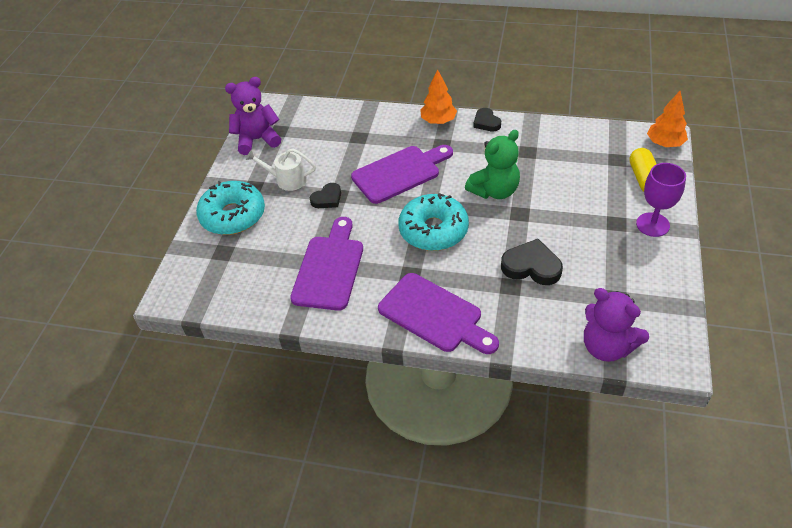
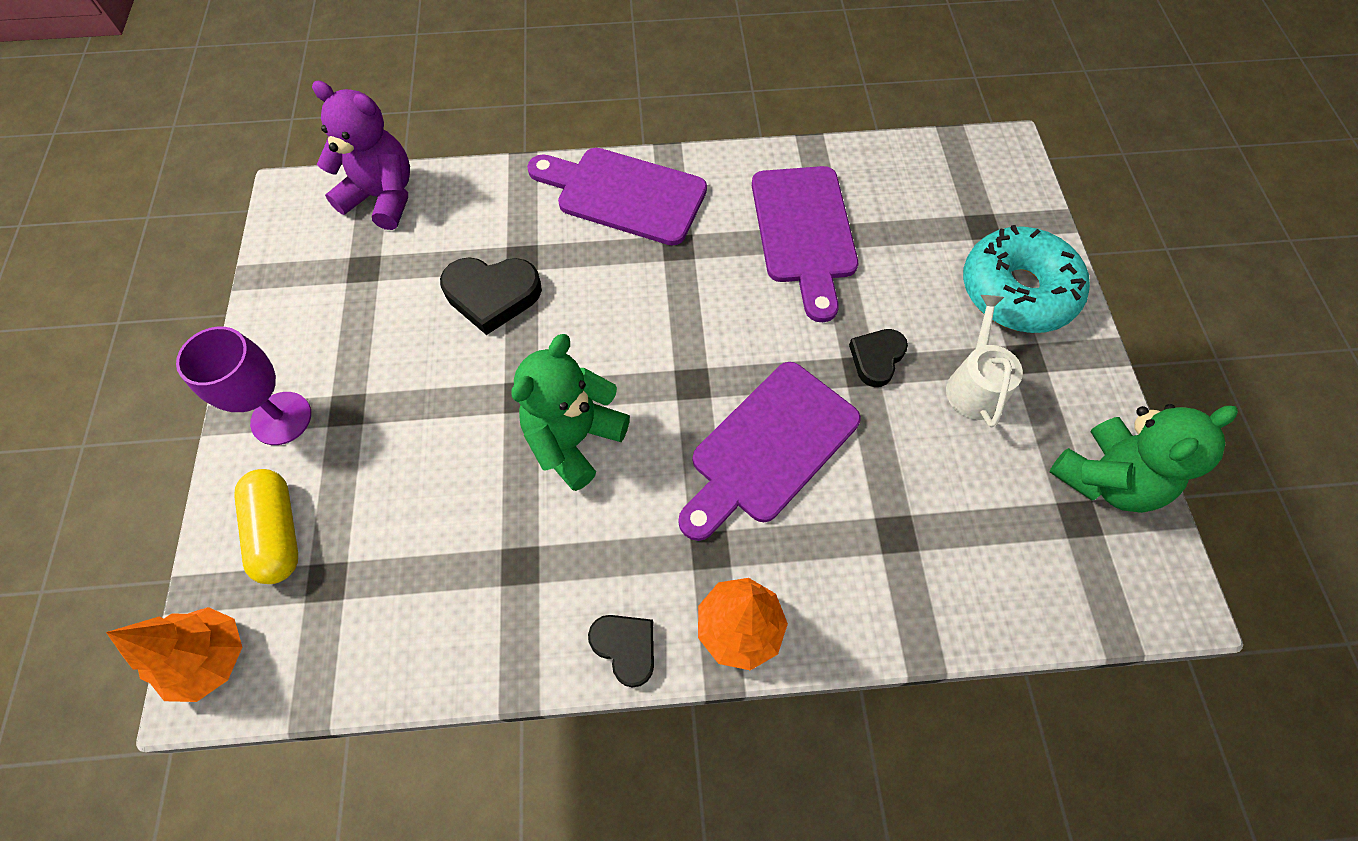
camera: 160 degrees right, 15 degrees up
purple teddy bear [225,77,281,155] -> green teddy bear [1050,404,1238,513]
white watering can [246,149,316,191] -> white watering can turned 75 degrees counterclockwise [946,295,1023,427]
turquoise donut [398,193,469,251] -> none

